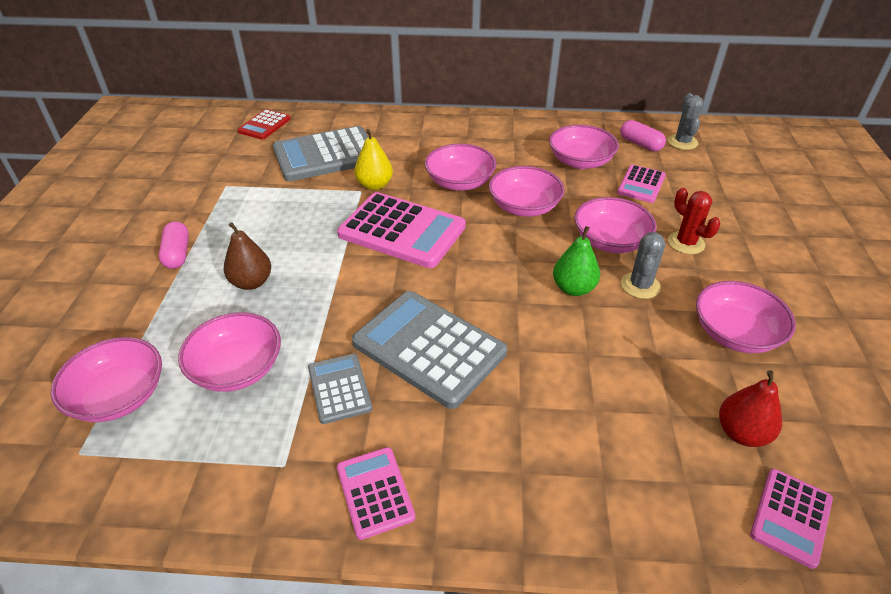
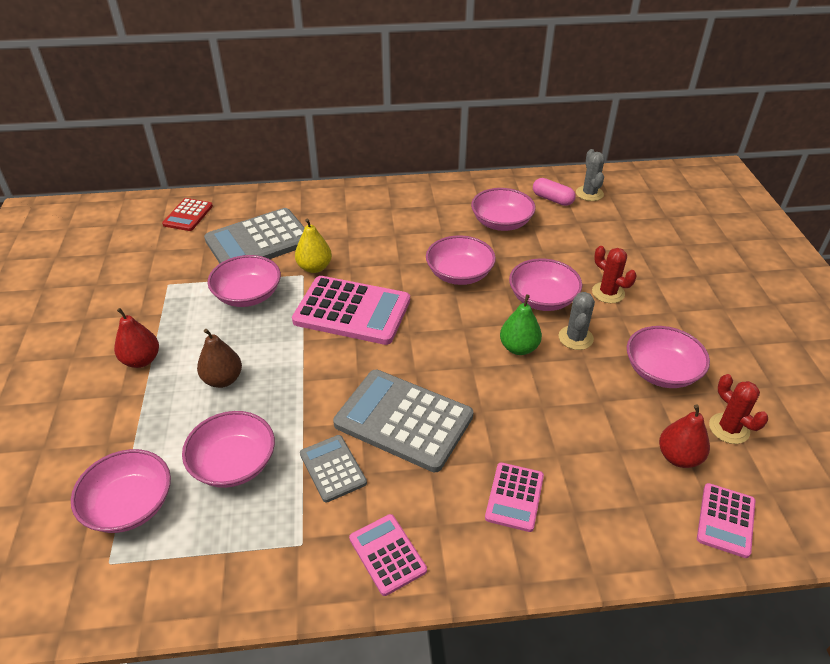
camera: 10 degrees left, 0 degrees up
pink capsule [159,221,189,269] -> red pear [114,308,159,368]
pink bowl [425,144,496,191] -> pink bowl moved to [207,255,281,307]
pink calculator [617,165,666,203] -> pink calculator moved to [485,462,544,532]
none -> red cactus [709,374,768,444]

